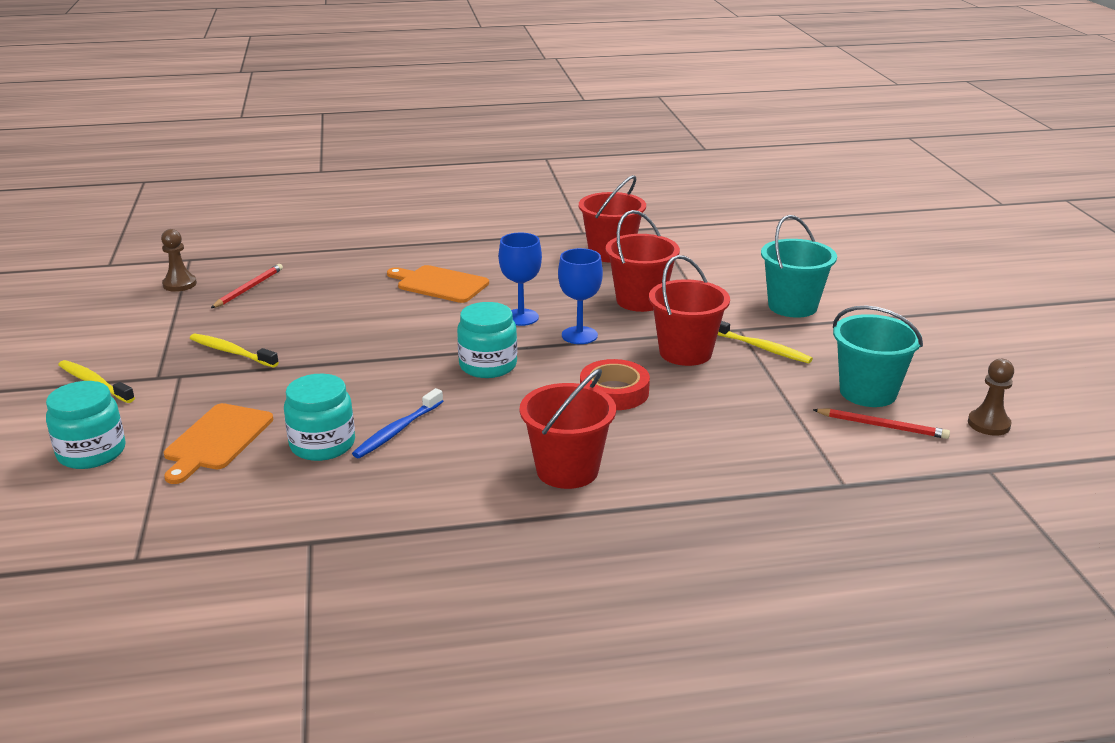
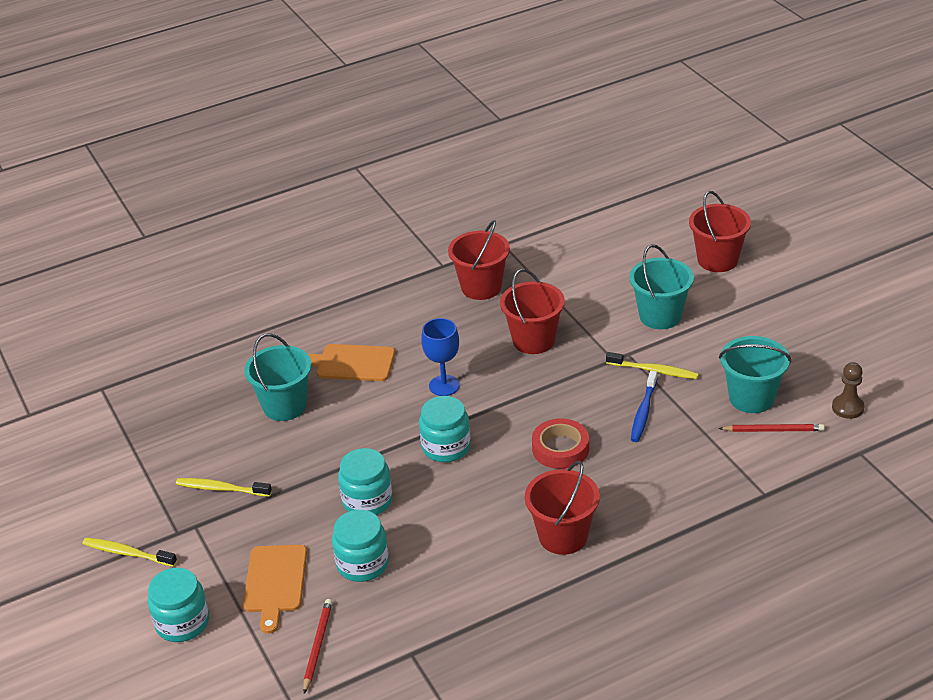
camera: 15 degrees left, 10 degrees up
brown pawn [161,229,197,292] -> none
red pencil [211,264,283,308] -> red pencil moved to [303,599,333,694]
blue toothbrush [352,388,443,458] -> blue toothbrush moved to [631,371,657,442]
blue goblet [558,248,603,344] -> none
red bucket [649,255,730,366] -> red bucket moved to [689,191,751,272]
none -> turquoise bucket [244,333,311,421]
none -> turquoise jar [338,448,393,515]

